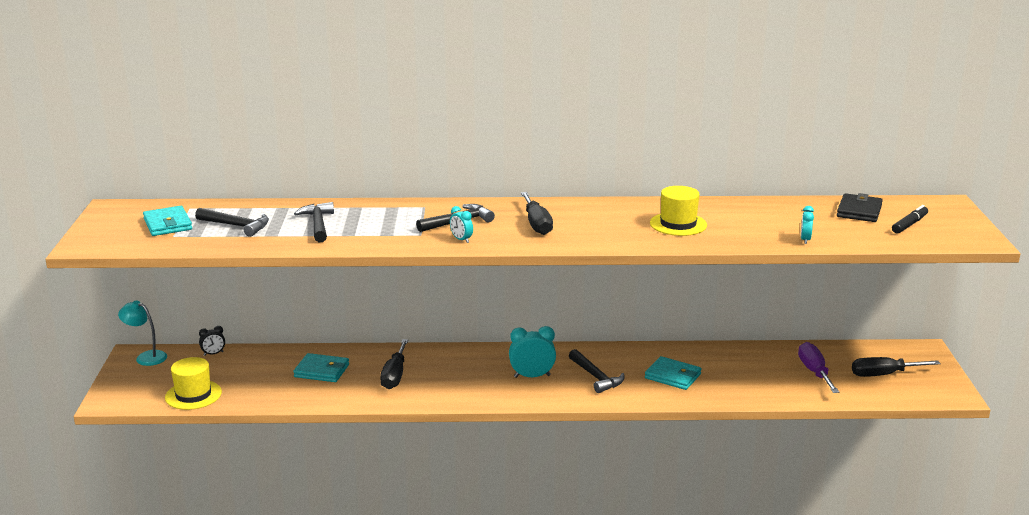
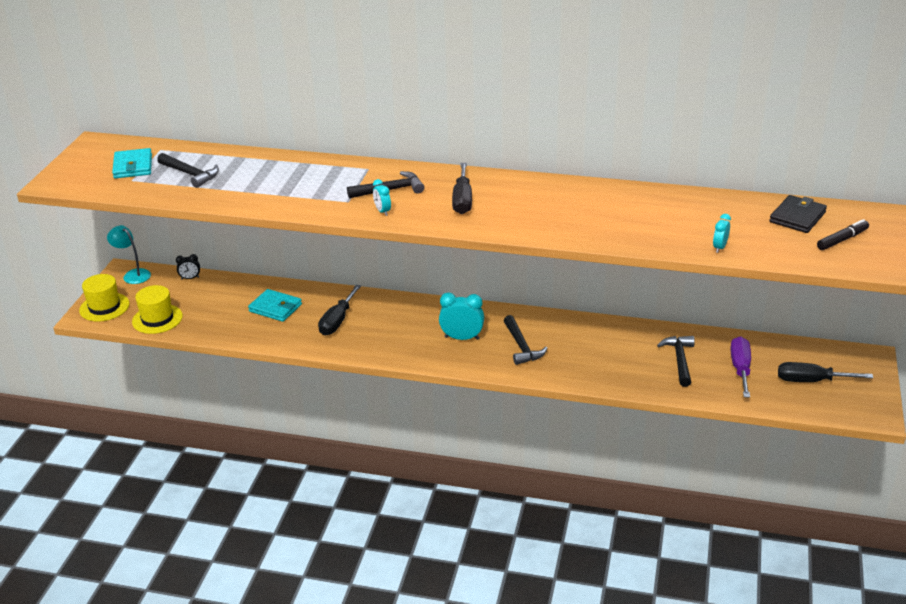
camera: 15 degrees right, 10 degrees up
black hammer [294,202,334,242] -> black hammer moved to [657,336,695,387]
turquoise wallet [645,356,701,390] -> none
yellow hat [650,186,707,236] -> yellow hat moved to [79,274,130,322]

